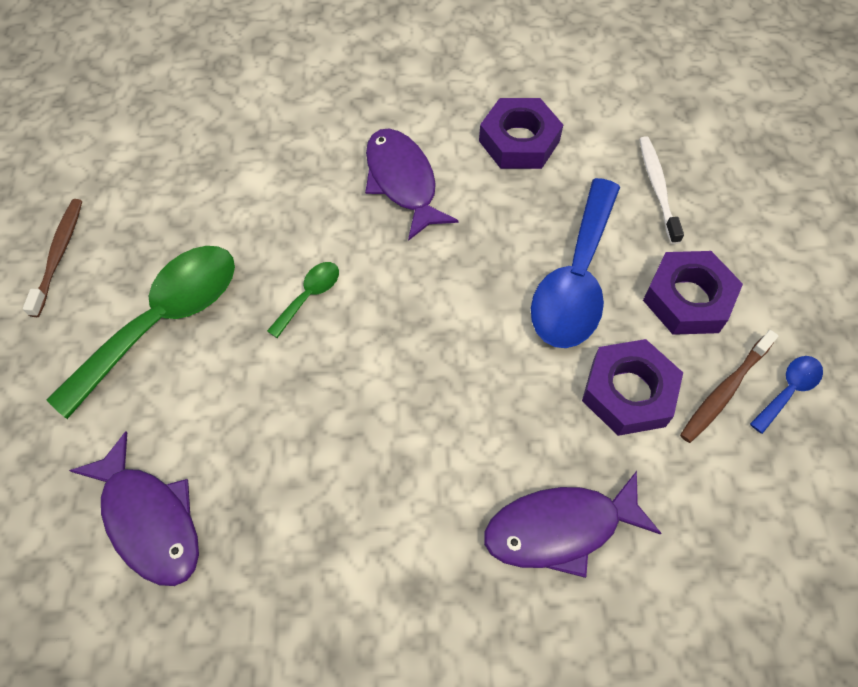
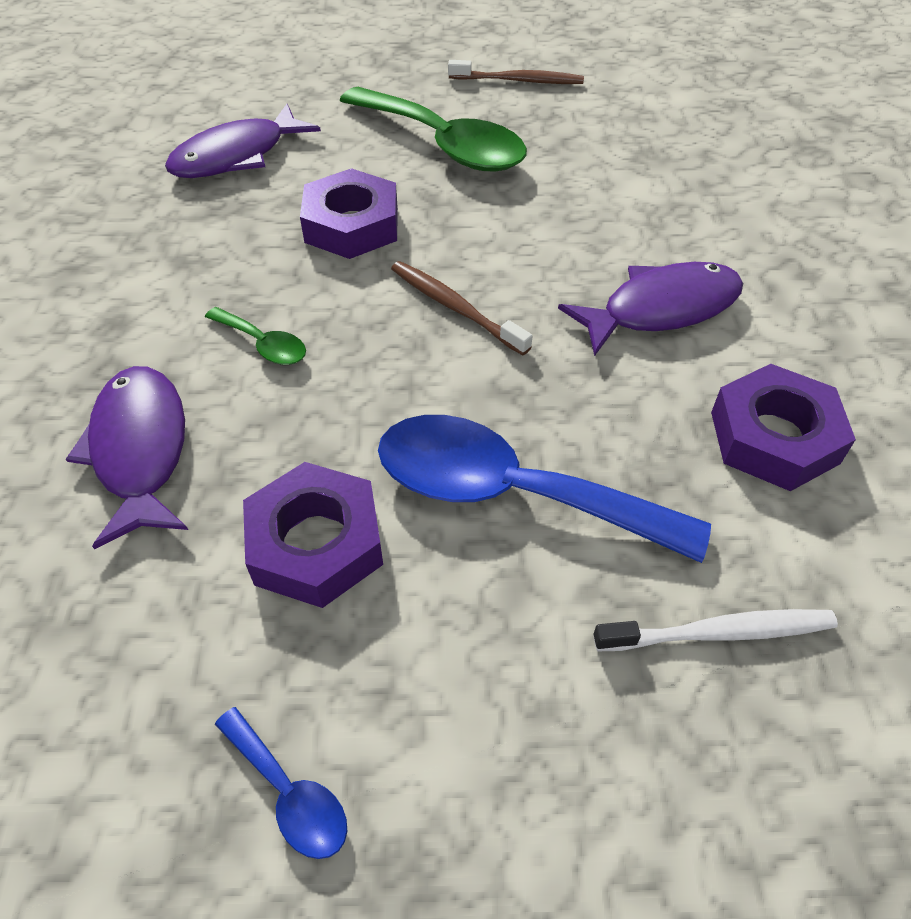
camera: 90 degrees right, 10 degrees down
green spoon [267,262,339,338] -> green spoon moved to [205,307,306,365]
purple nut [643,251,743,335] -> purple nut moved to [300,168,398,259]
brown toothbrush [680,330,778,443] -> brown toothbrush moved to [391,261,532,355]

